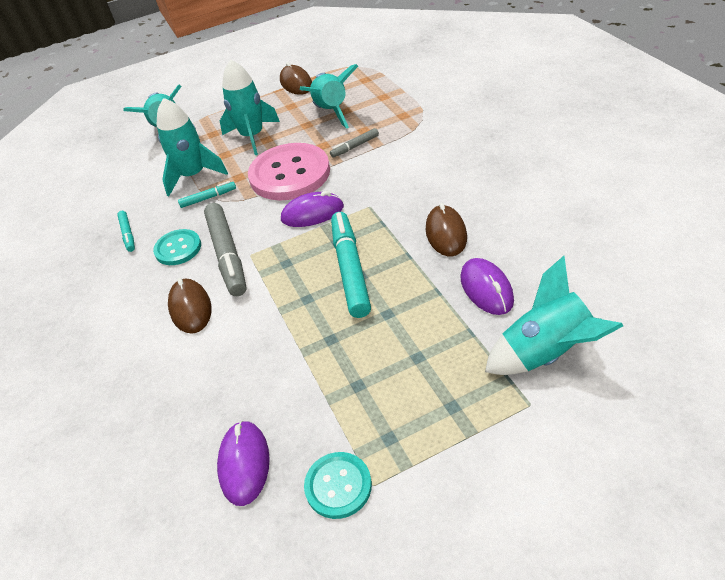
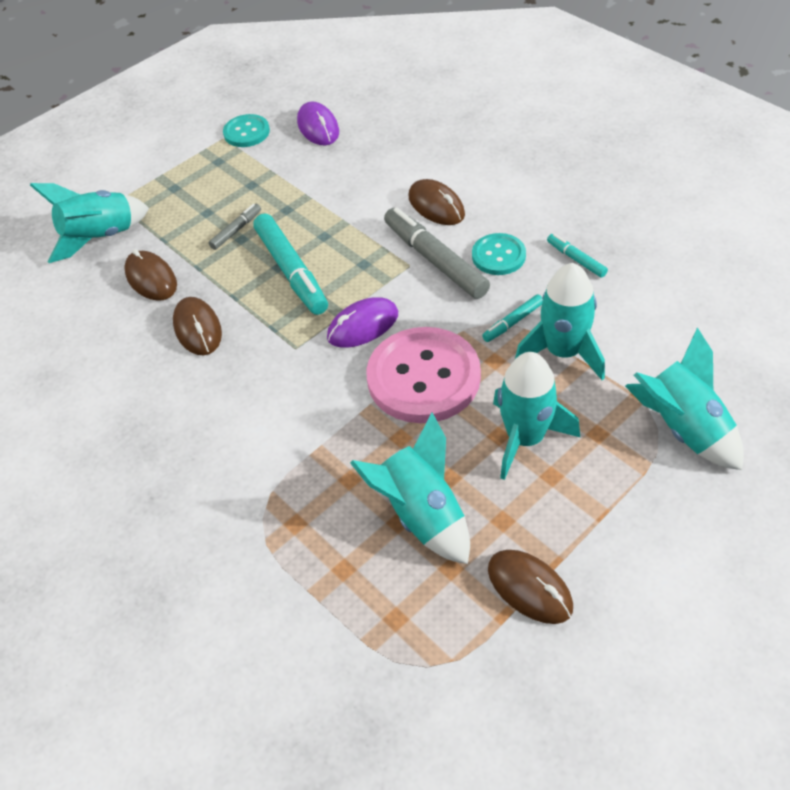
camera: 160 degrees right, 5 degrees up
grey marker [330,128,379,158] -> grey marker moved to [209,204,261,250]
purple mouse [460,258,514,315] -> brown mouse [124,249,177,301]

